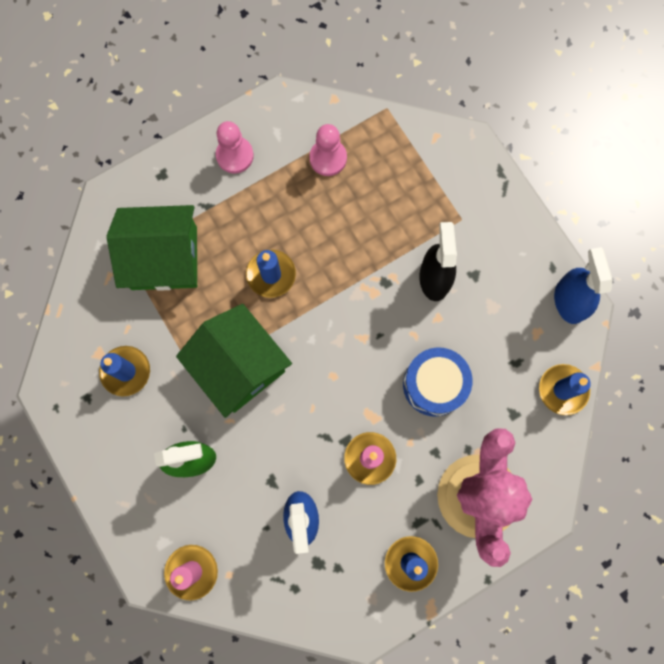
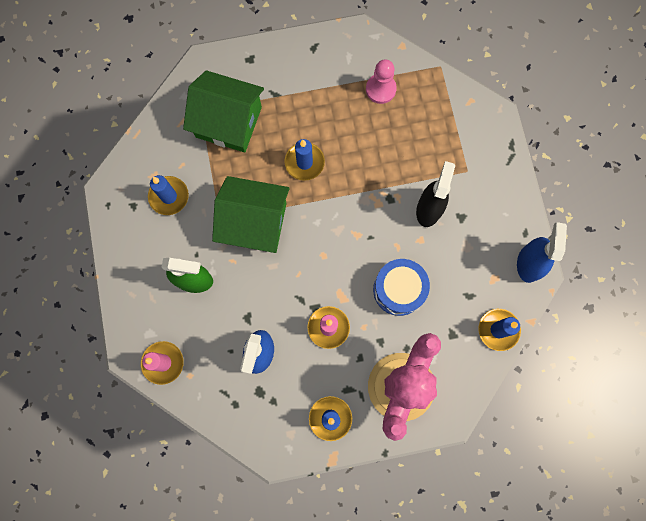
camera: 20 degrees right, 0 degrees up
green house [176,304,292,418] -> green house turned 60 degrees counterclockwise [212,176,290,253]
pink pawn [216,121,254,173] -> none

